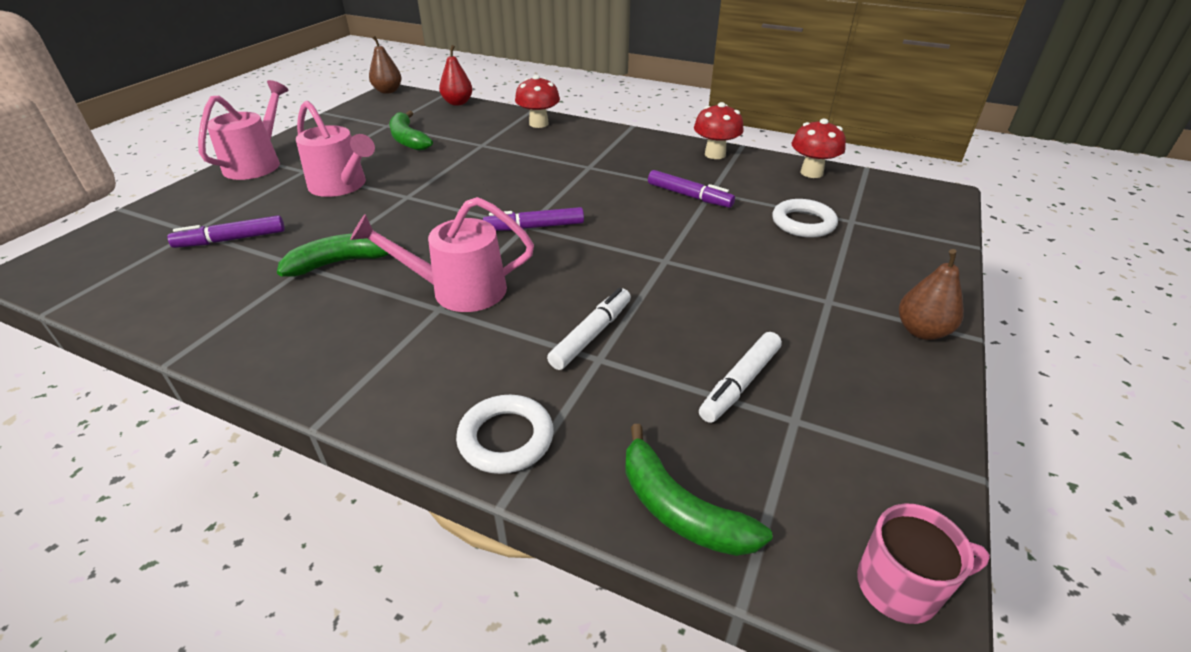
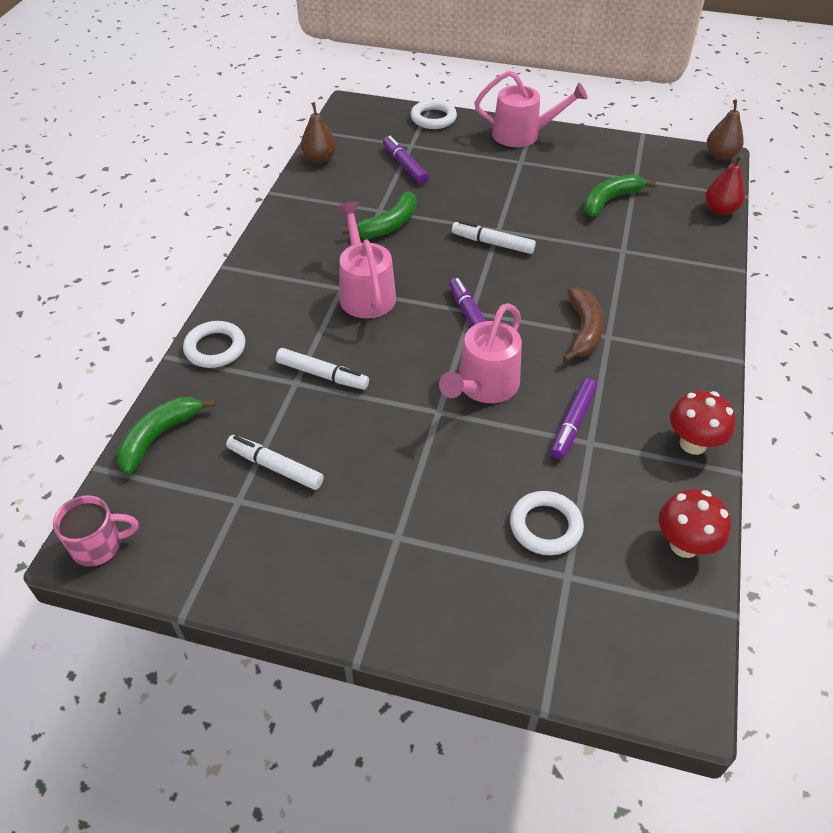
camera: 80 degrees right, 10 degrees up
green banana [277,233,405,276] -> green banana turned 75 degrees clockwise [342,191,416,238]
pink watering can [296,101,375,197] -> pink watering can moved to [439,303,522,403]
red mushroom [515,75,560,128] -> none
pink mug [857,503,990,624] -> pink mug turned 90 degrees counterclockwise [53,495,138,566]
brown pear [899,249,964,340] -> brown pear moved to [301,102,336,163]
none -> white ring [411,99,457,129]
none -> white marker [452,220,536,254]
none -> brown banana [563,287,604,362]

